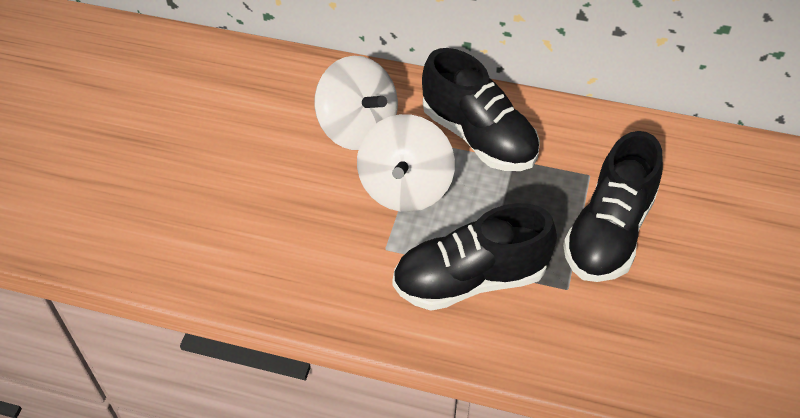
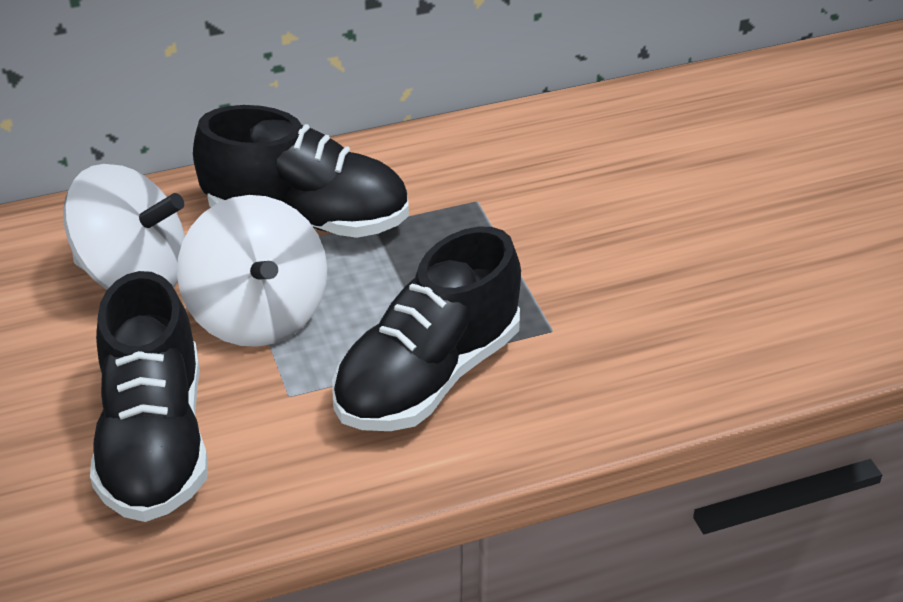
camera: 35 degrees left, 10 degrees down
black shoe [563,131,663,282] -> black shoe moved to [90,271,208,522]

